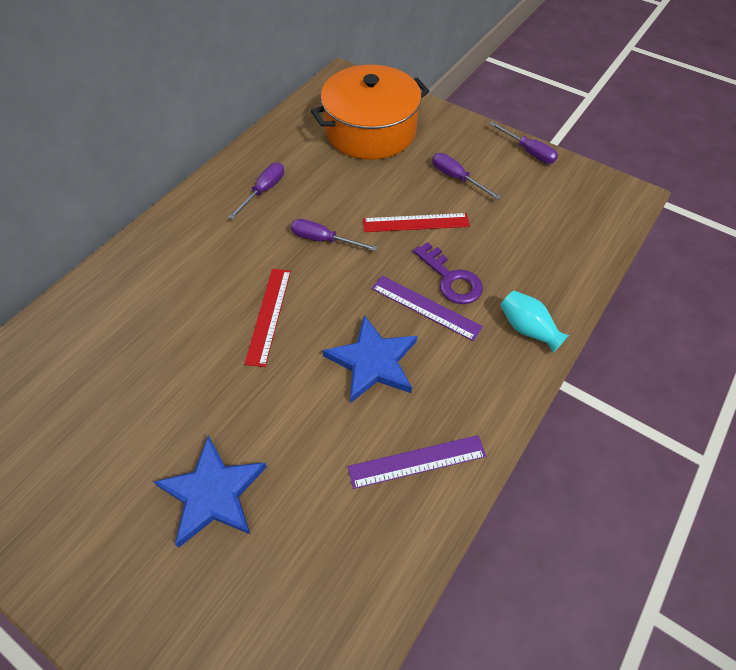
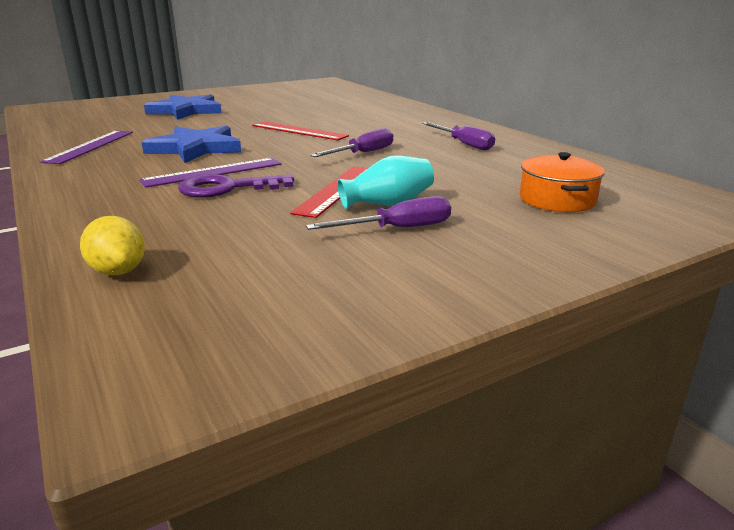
camera: 115 degrees right, 30 degrees down
orange pot [311,65,429,160] -> orange pot [520,152,605,212], size x0.48
purple screwdriver [489,122,558,164] -> none
turquoise vase [500,291,569,352] -> turquoise vase moved to [337,155,434,209]
none -> yellow lemon [80,216,145,276]

